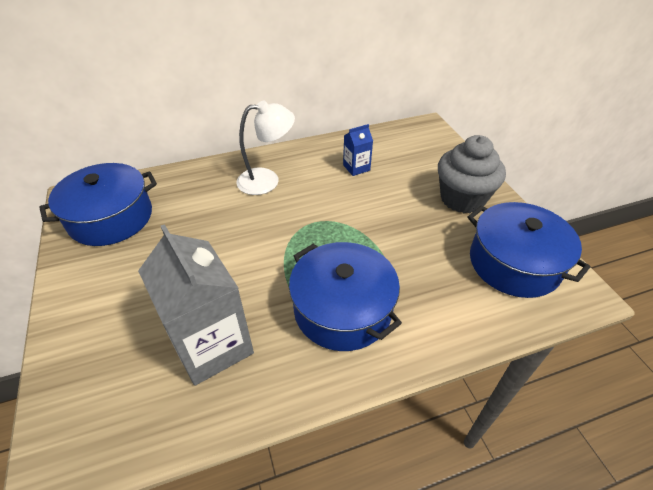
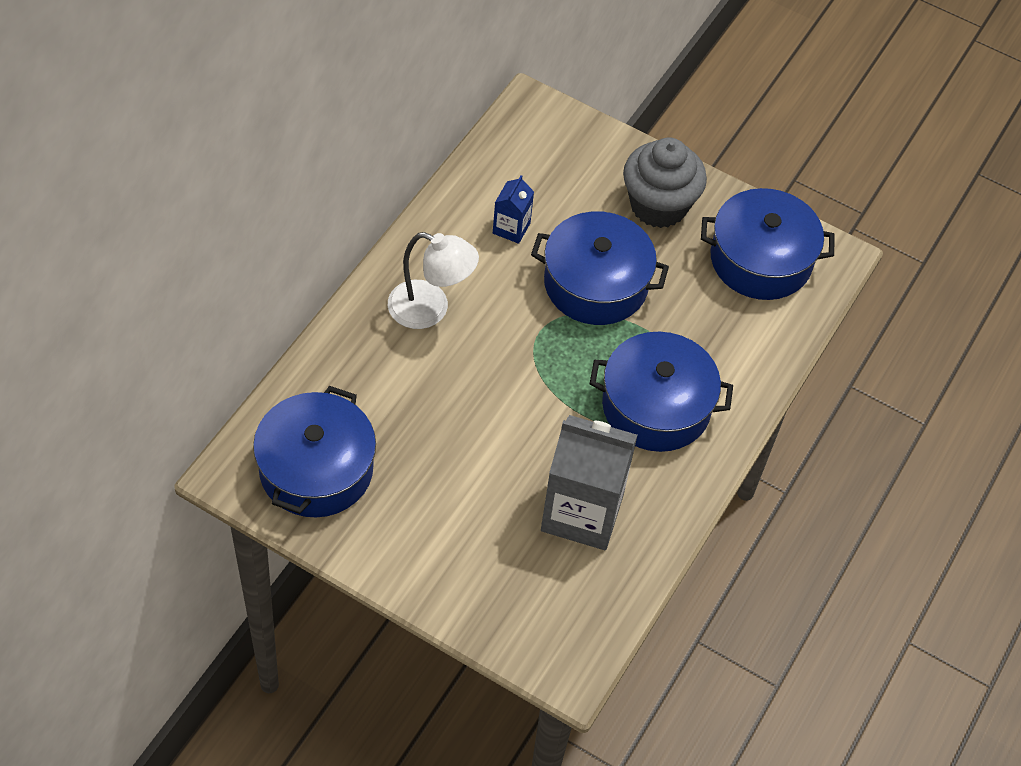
camera: 45 degrees left, 10 degrees up
white lamp [236,100,295,195] -> white lamp turned 75 degrees clockwise [388,232,479,329]
none -> blue pot [531,211,669,325]

